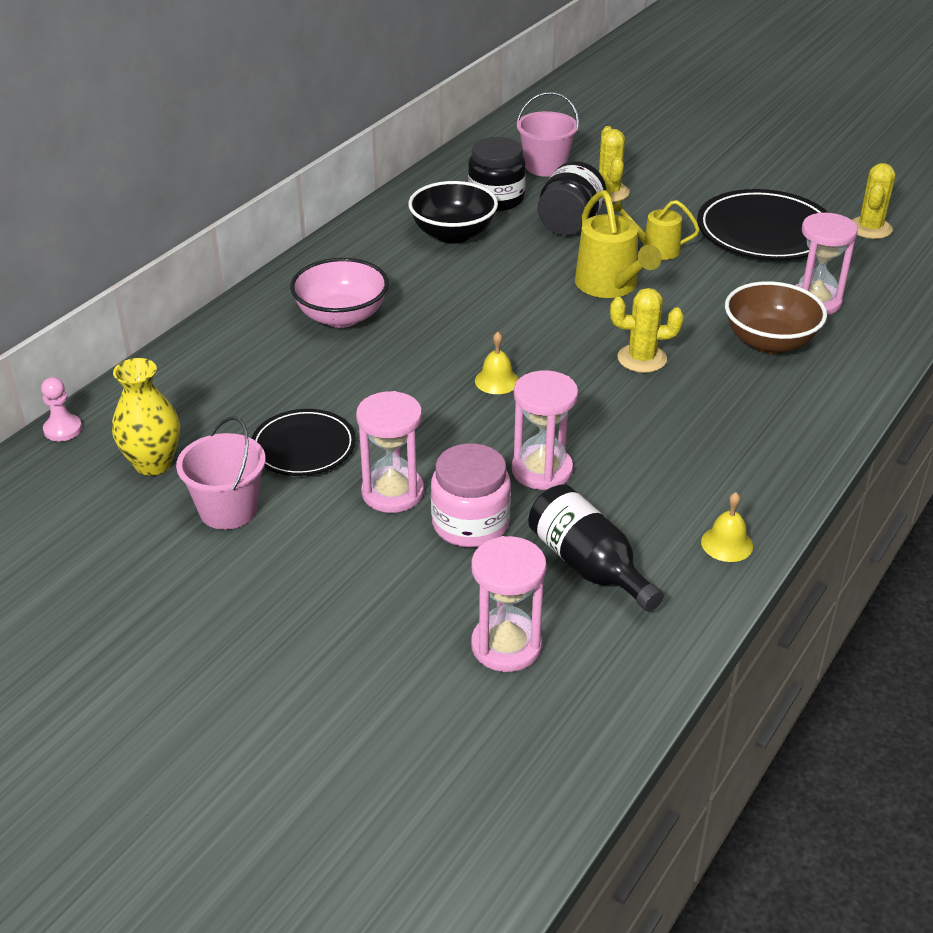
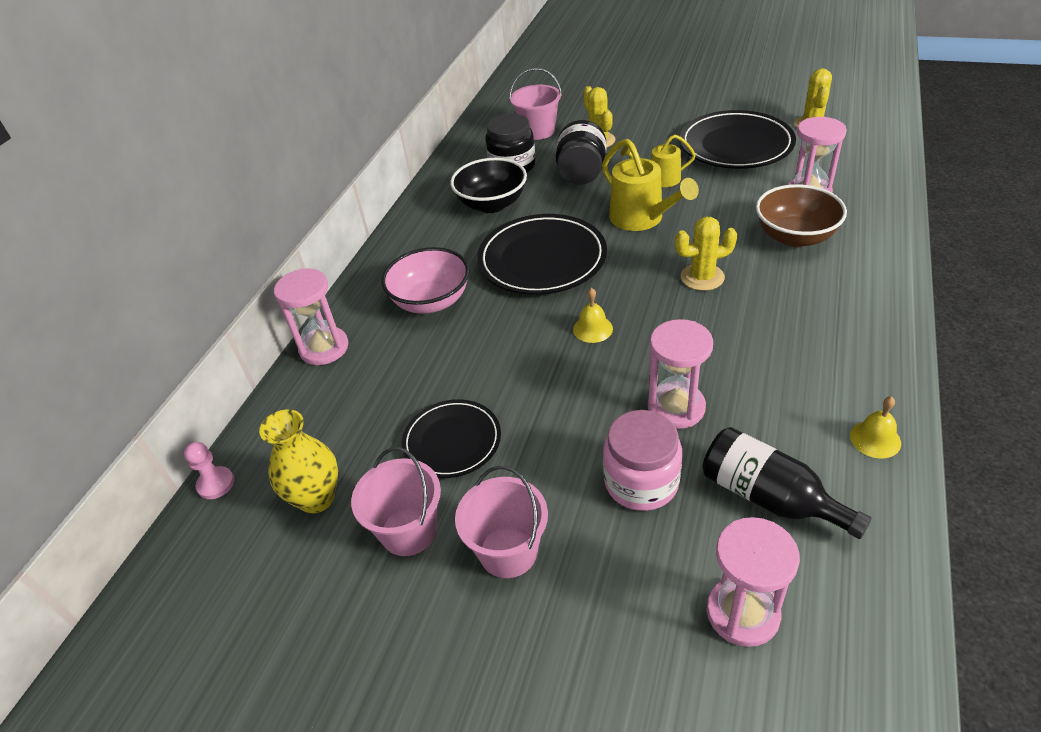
camera: 10 degrees left, 5 degrees up
pink hourglass [356,391,424,513] -> pink hourglass moved to [274,268,348,365]
none -> pink bucket [455,466,548,578]
none -> black plate [477,214,607,295]

